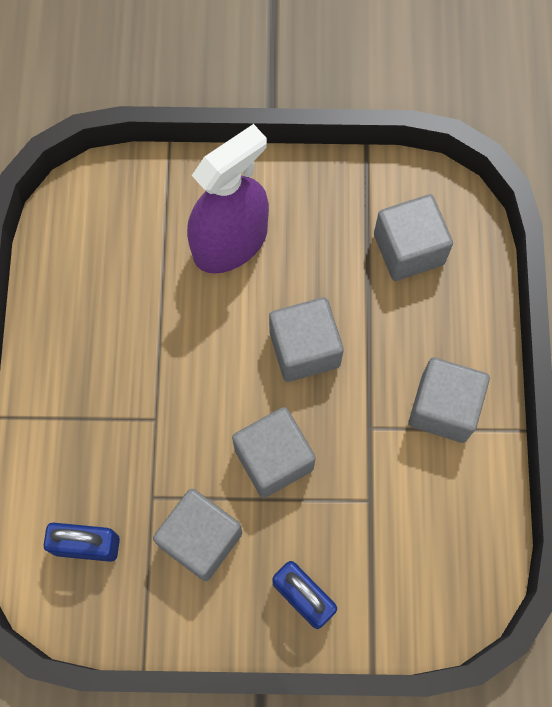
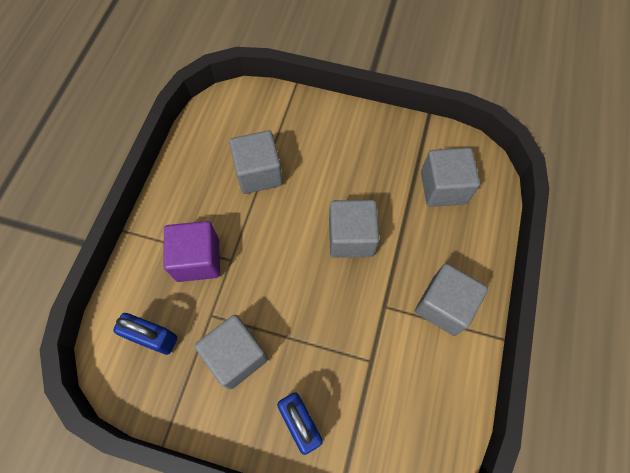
camera: 15 degrees right, 5 degrees down
purple spray bottle [187,124,269,274] -> none
grey cube [232,407,316,498] -> grey cube moved to [229,130,283,194]
none -> purple cube [163,221,220,282]

